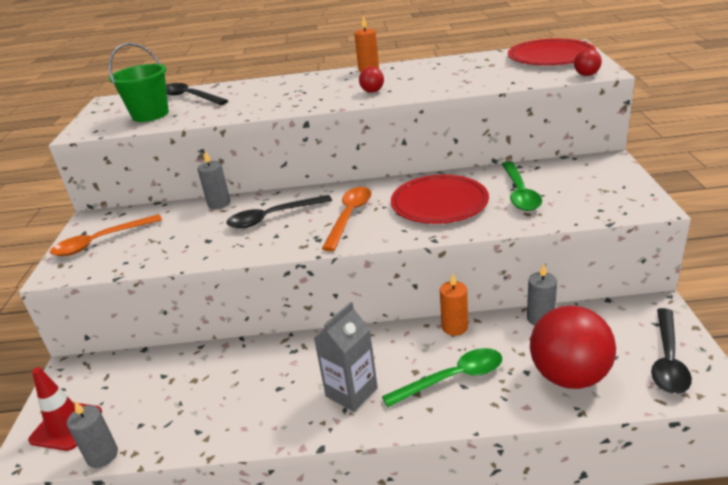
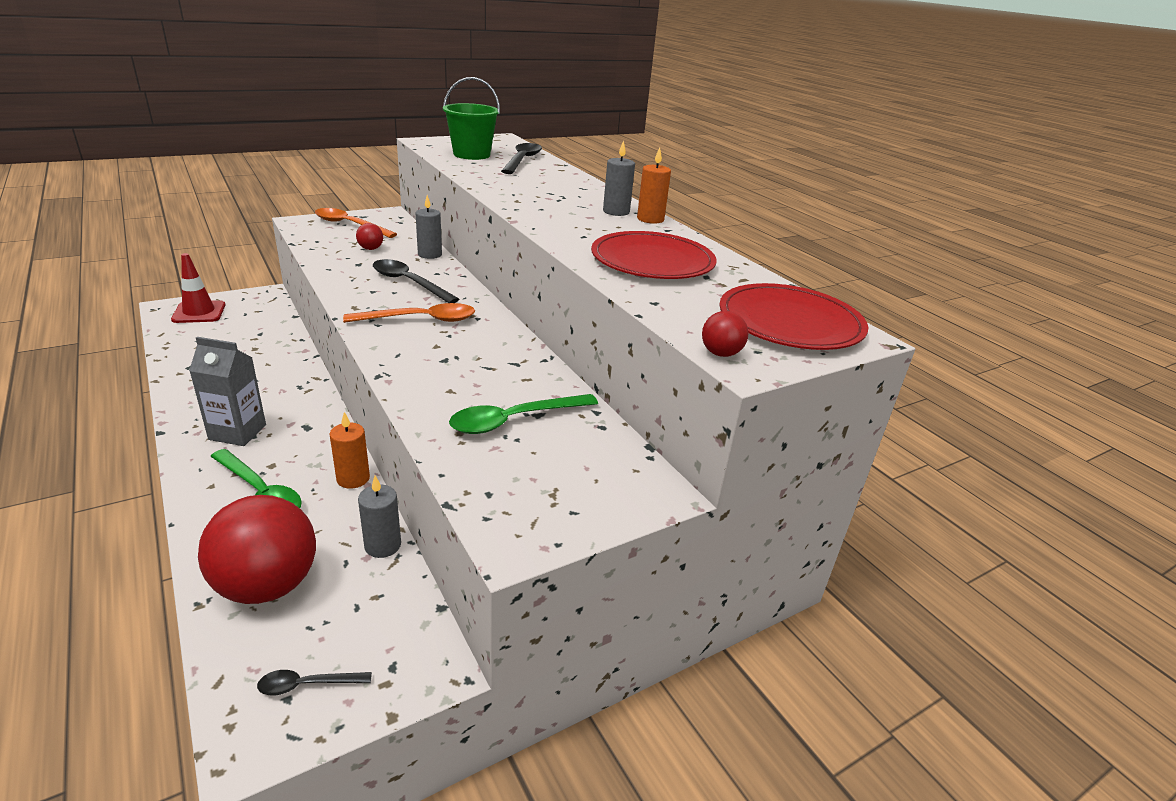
camera: 55 degrees right, 0 degrees up
grey candle [67,401,118,468] -> grey candle moved to [603,140,635,216]
red ball [359,67,384,93] -> red ball moved to [356,223,383,250]
red plate [391,175,489,224] -> red plate moved to [591,231,717,279]
black spoon [651,308,692,394] -> black spoon [257,670,372,695], size x0.55

